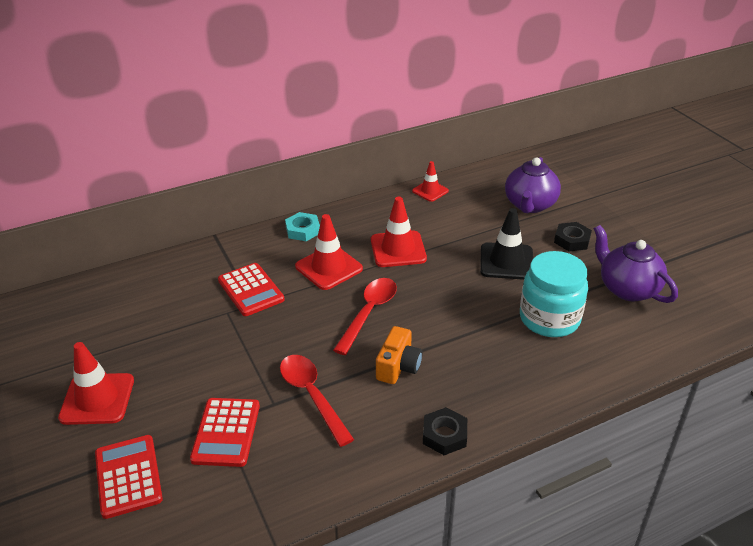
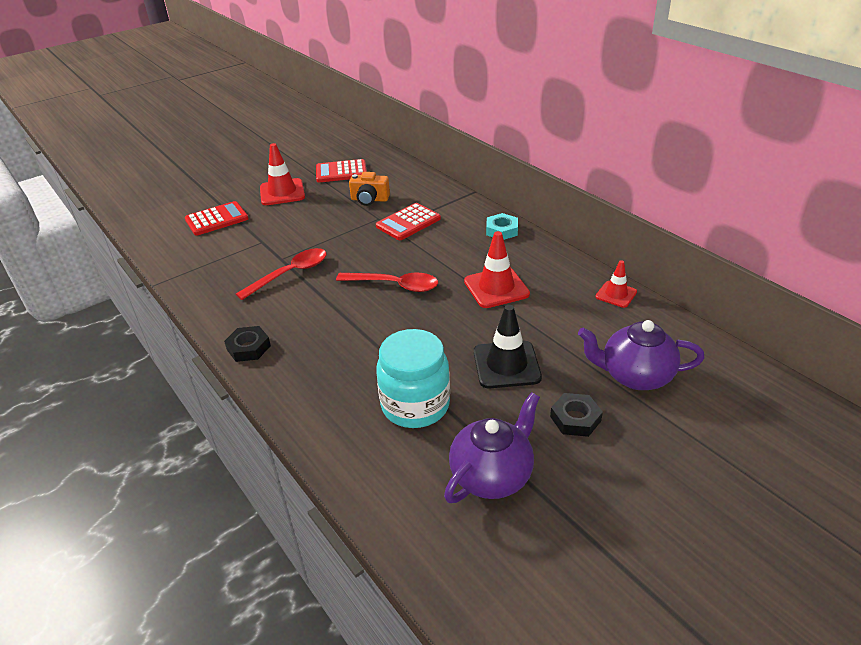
camera: 80 degrees right, 0 degrees up
red calculator [190,398,260,467] -> red calculator moved to [316,159,367,182]
red traffic cone [295,214,363,290] -> none
orange camera [376,326,422,384] -> orange camera moved to [349,172,390,206]

